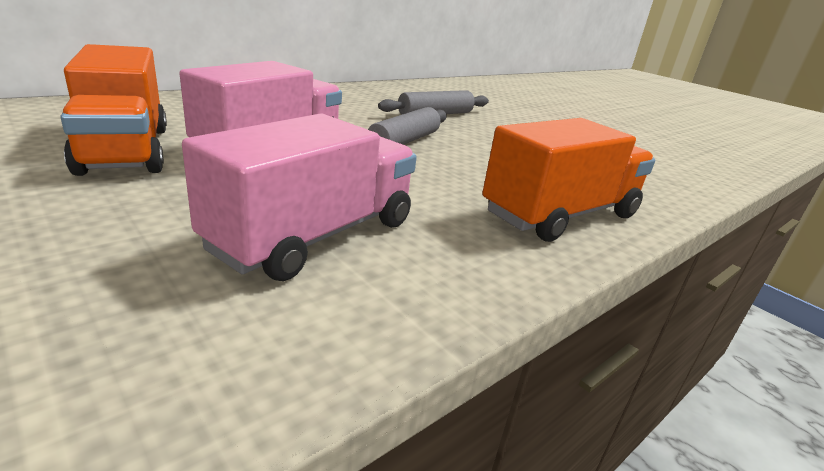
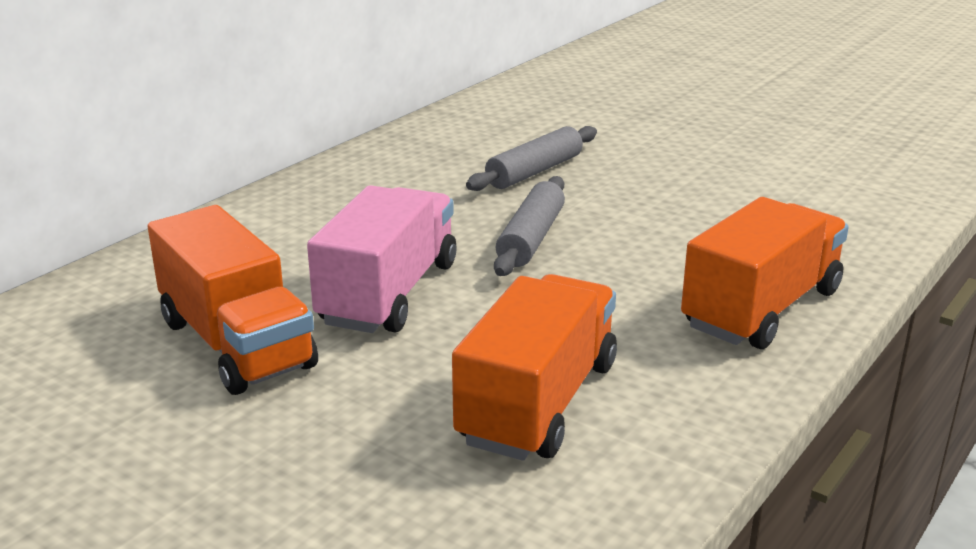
camera: 10 degrees left, 0 degrees up
pink truck [182,113,417,281] -> orange truck [452,274,617,461]

